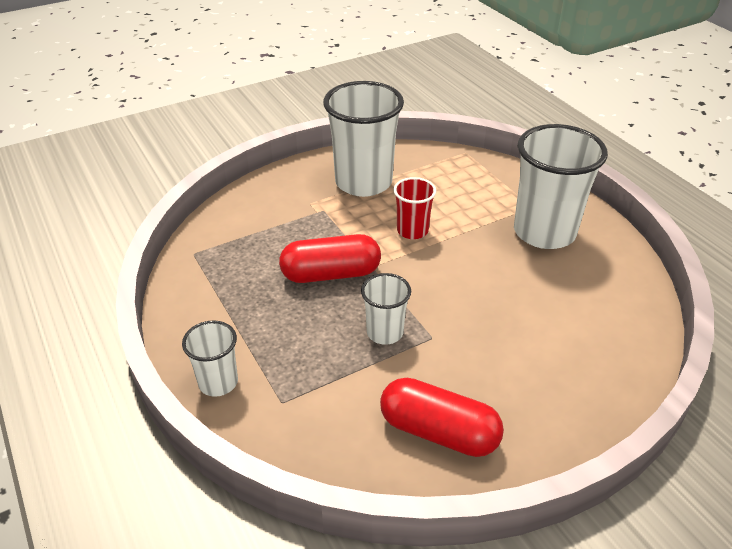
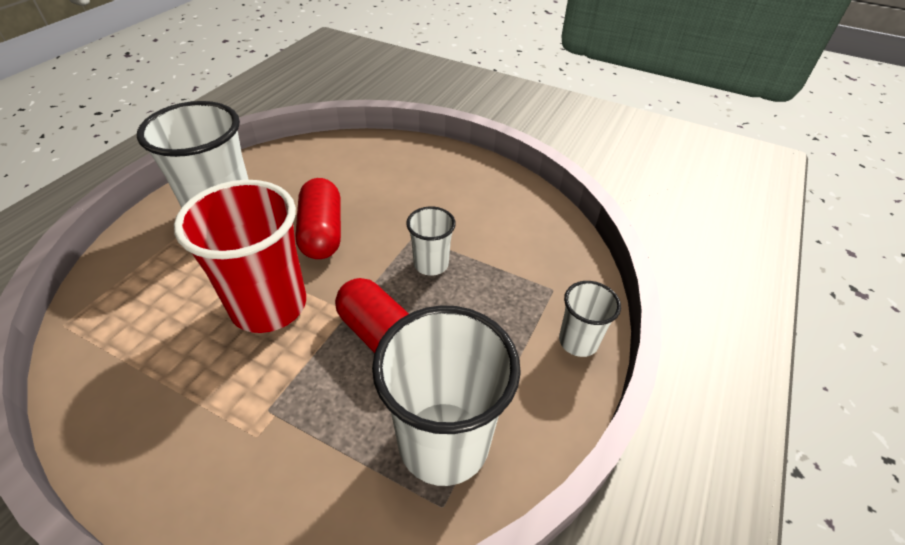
camera: 125 degrees left, 5 degrees up
white cup [323,81,404,197] -> white cup moved to [372,305,521,486]
red capsule [380,378,504,457] -> red capsule moved to [296,178,341,259]
red cup [393,177,436,239] -> red cup [174,180,306,333], size x1.96

